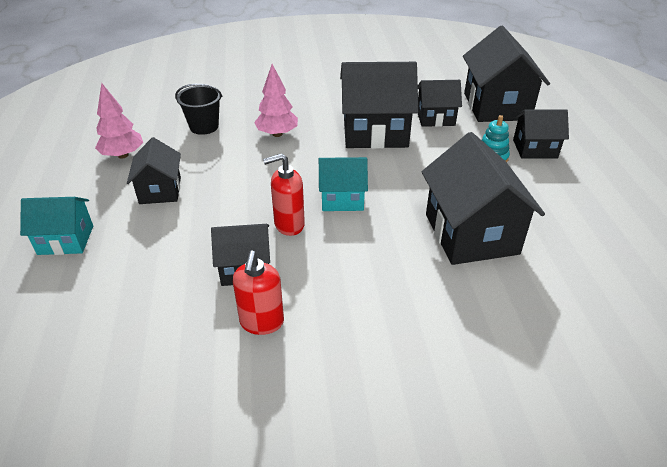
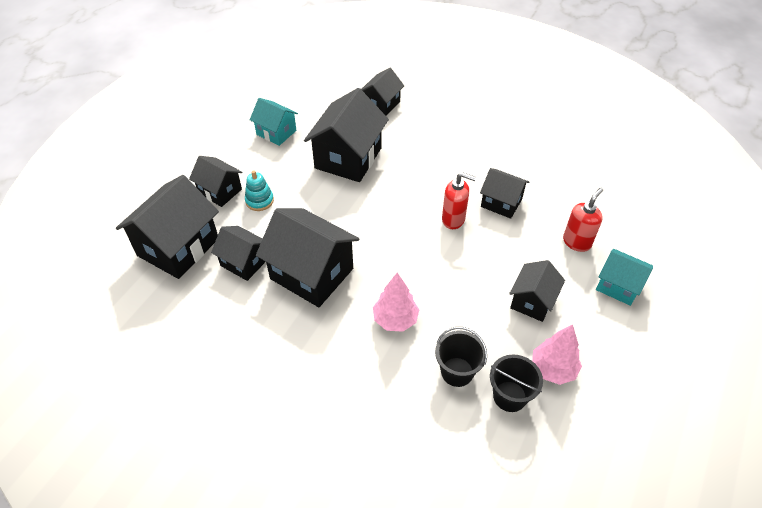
camera: 145 degrees left, 10 degrees up
red soap dispenser [233,250,284,335] -> red soap dispenser moved to [563,188,603,252]
turquoise house [319,157,368,211] -> turquoise house moved to [250,98,298,146]
none -> black house [361,68,404,116]
none -> black bucket [490,355,543,412]

